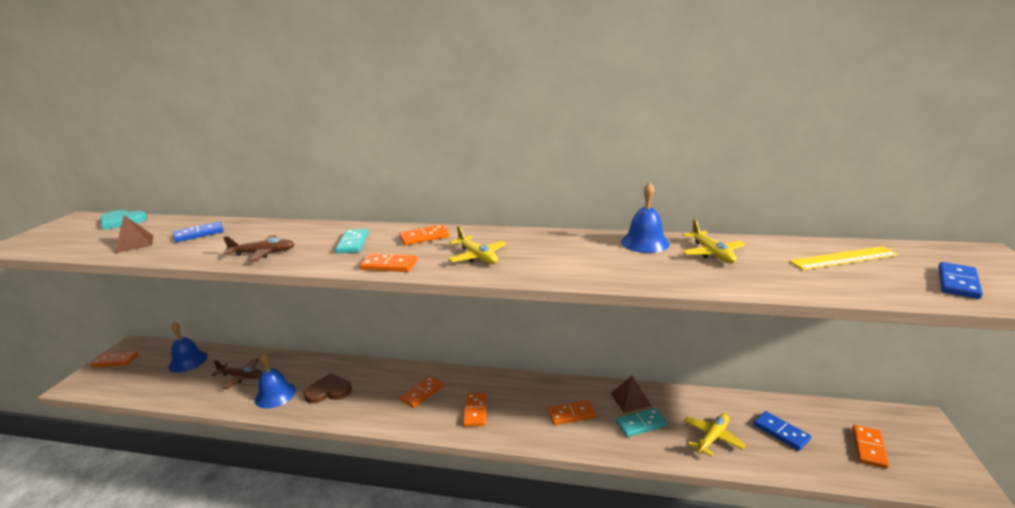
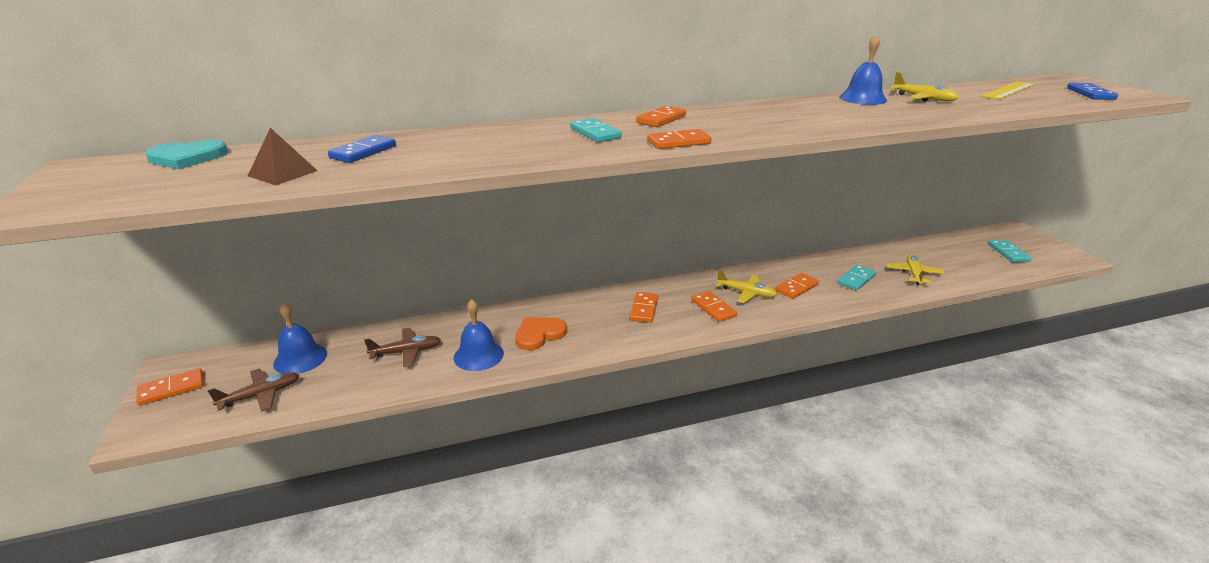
camera: 30 degrees left, 5 degrees up
brown plane [223,235,295,261] -> brown plane moved to [208,369,299,412]
brown heart [304,373,352,403] -> orange heart [515,317,567,350]
yellow plane [448,226,506,264] -> yellow plane moved to [716,269,777,303]
brown pyramid [610,376,651,413] -> none
blue domino [753,411,811,451] -> none
orange domino [852,425,889,469] -> turquoise domino [988,240,1032,262]

